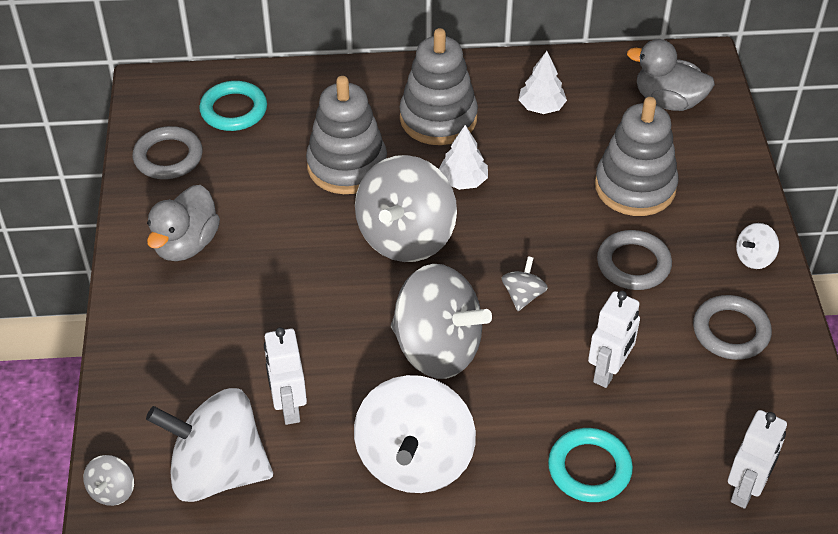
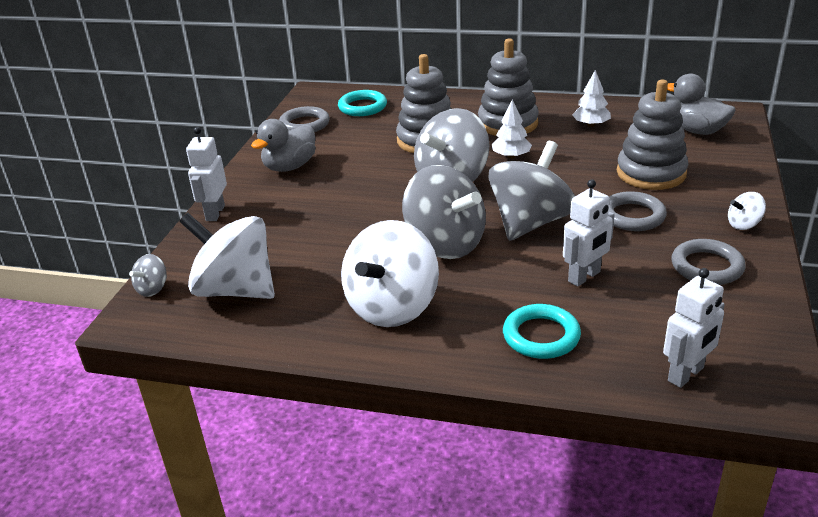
camera: 20 degrees right, 15 degrees down
white robot [264,327,307,425] -> white robot moved to [186,127,227,221]
grey spinning top [502,256,548,311] -> grey spinning top [489,141,575,241], size x2.32

